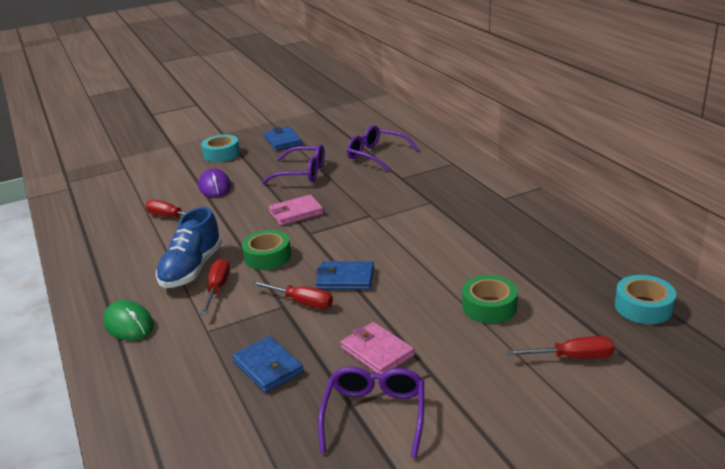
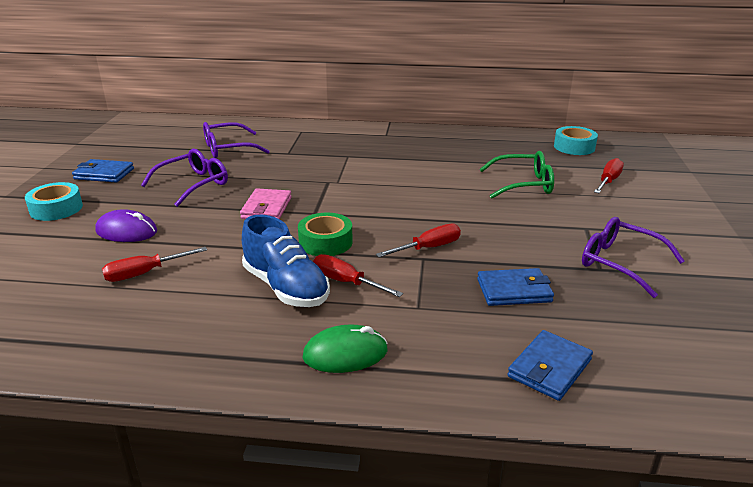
camera: 60 degrees left, 0 degrees up
blue wallet [316,261,374,290] -> blue wallet moved to [507,330,593,401]
pink wallet [341,322,415,374] -> none
green tape [462,275,518,323] -> green glasses [479,151,554,199]

